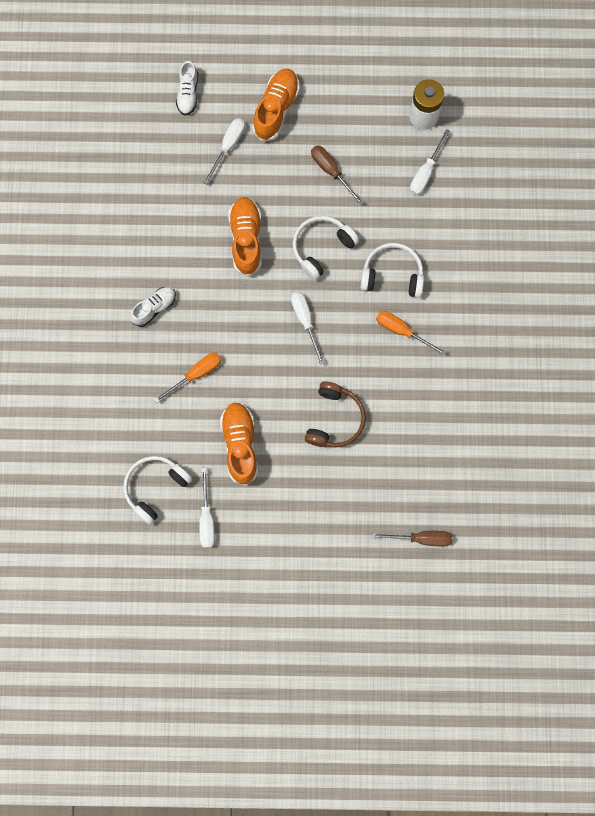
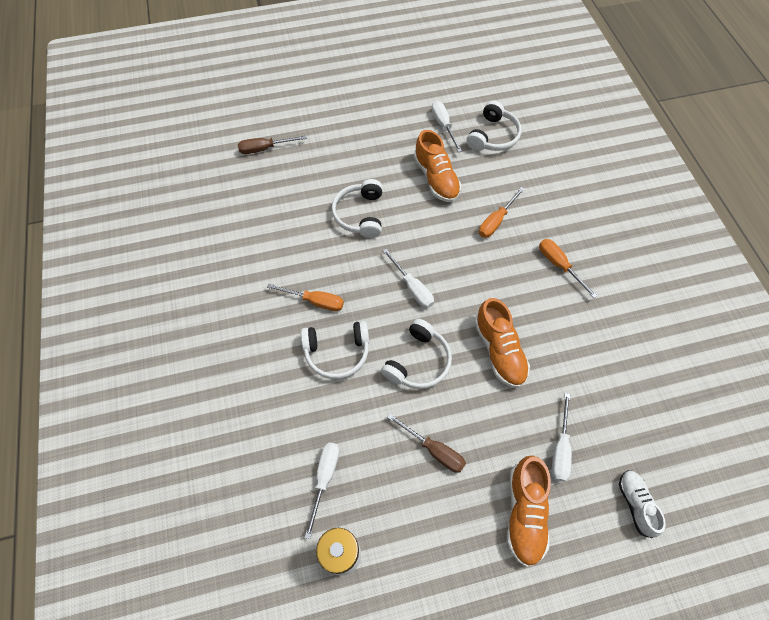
camera: 165 degrees right, 15 degrees down
white shoe [130,287,176,327] -> orange screwdriver [539,239,597,298]
brown headphones [305,382,366,448] -> white headphones [332,179,383,238]

